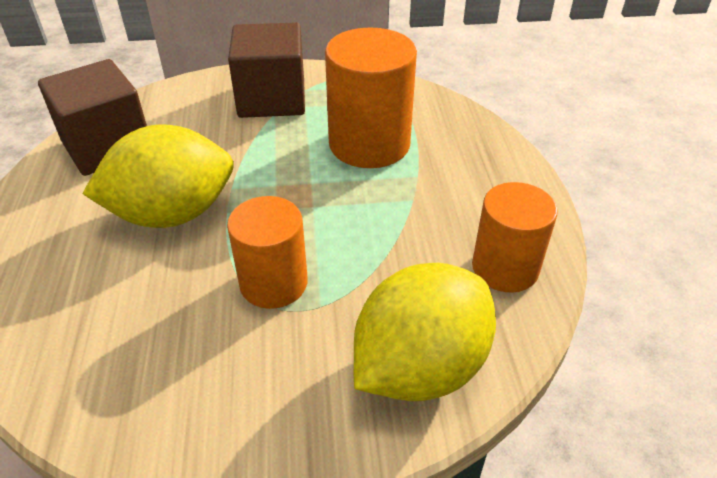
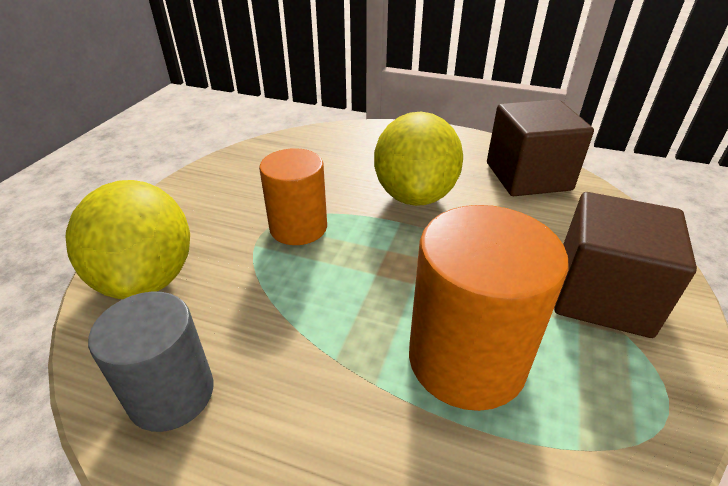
camera: 115 degrees right, 5 degrees down
orange cylinder [472,182,558,292] -> grey cylinder [88,292,214,432]

